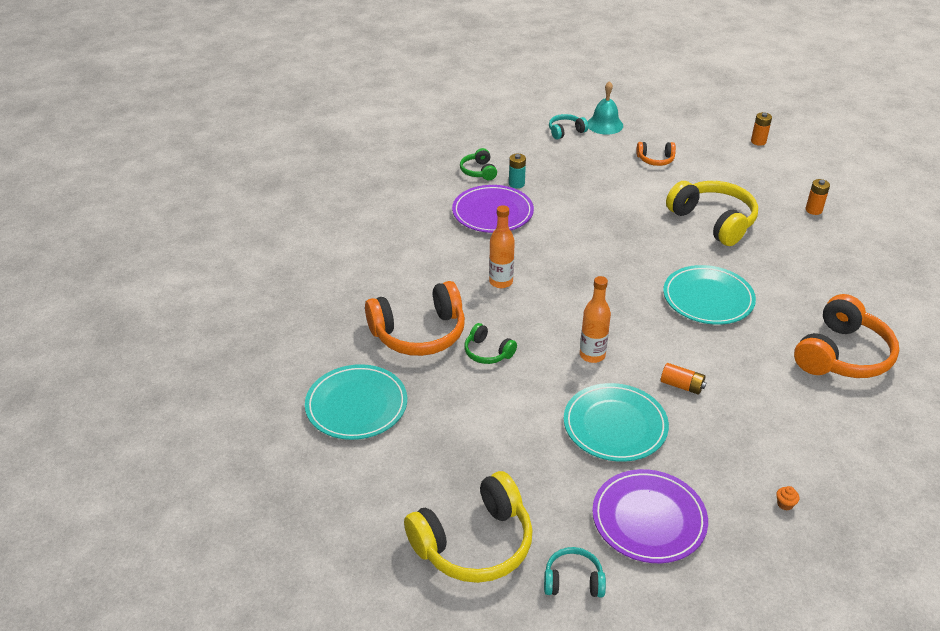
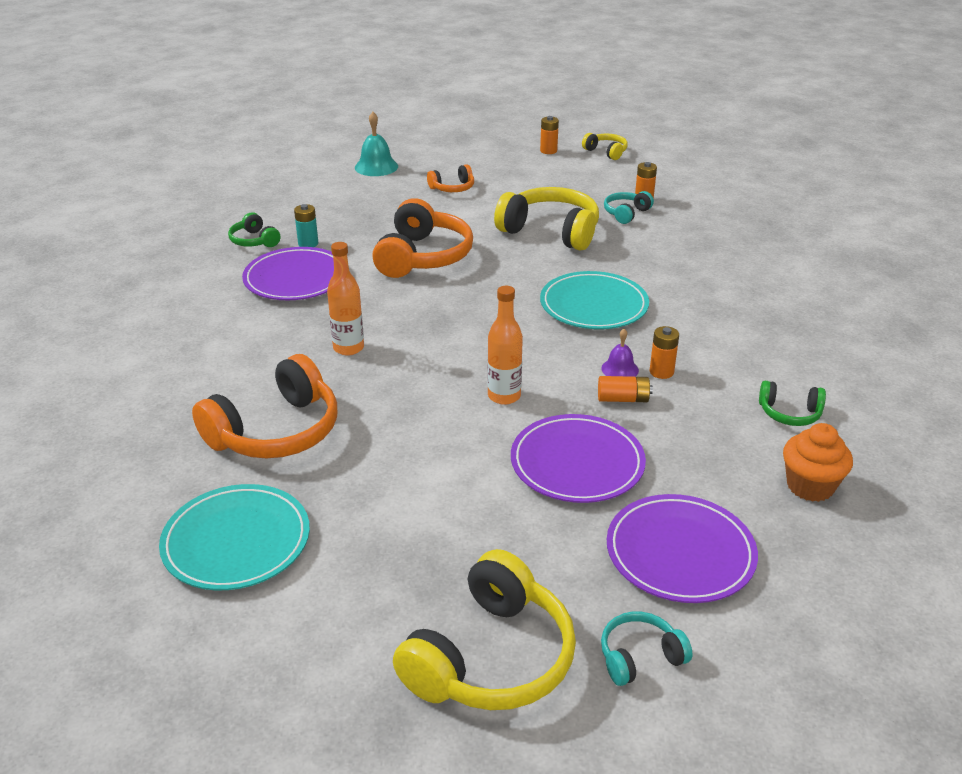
camera: 25 degrees left, 5 degrees down
green headphones [464,323,517,364] -> green headphones moved to [759,381,826,426]
turquoise headphones [549,114,588,139] -> turquoise headphones moved to [604,191,654,224]
turquoise plate [564,383,669,462] -> purple plate [511,414,646,503]
orange cupcake [776,486,799,511] -> orange cupcake [783,423,853,502], size x2.43
orange headphones [794,294,899,378] -> orange headphones moved to [372,198,473,278]
none -> yellow headphones [582,133,628,160]
none -> purple bell [601,329,639,377]
none -> orange battery [650,326,679,379]

